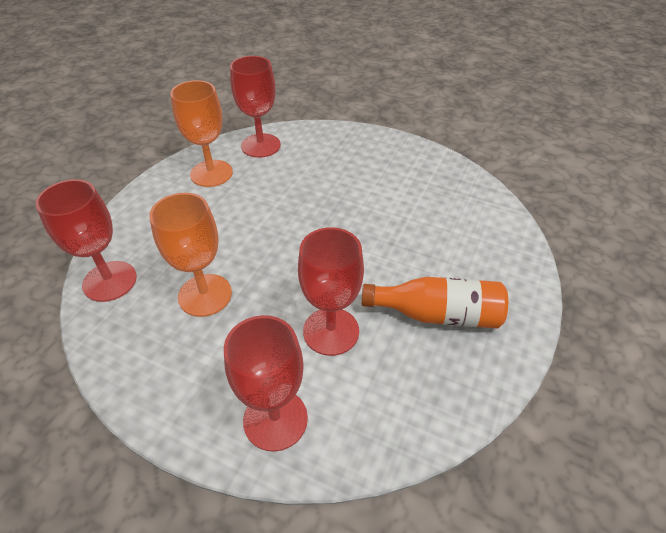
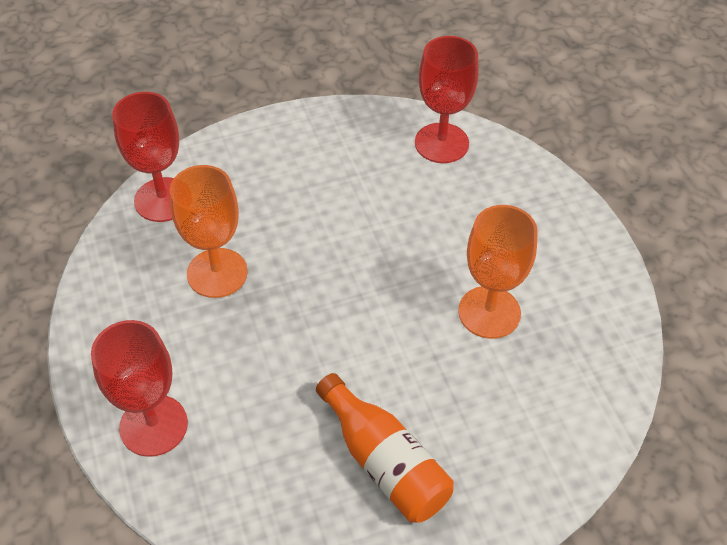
camera: 45 degrees right, 5 degrees up
orange goblet [170,80,233,187] -> orange goblet moved to [458,205,538,339]
red goblet [298,227,364,356] -> none

